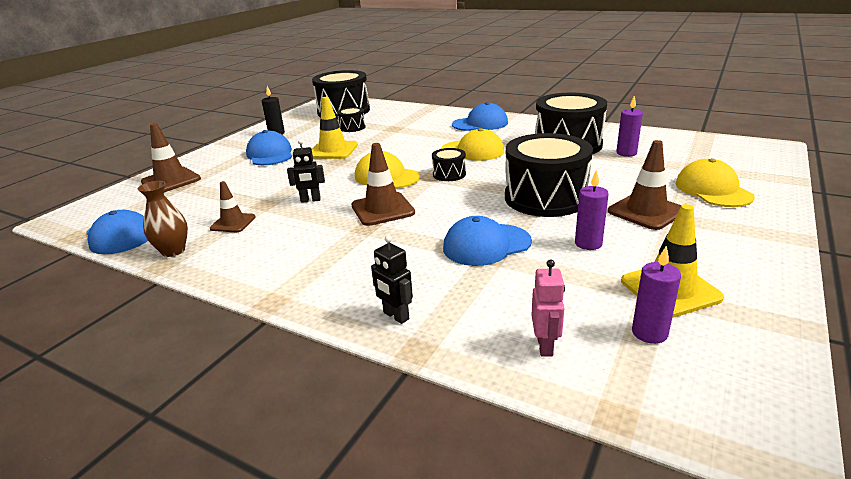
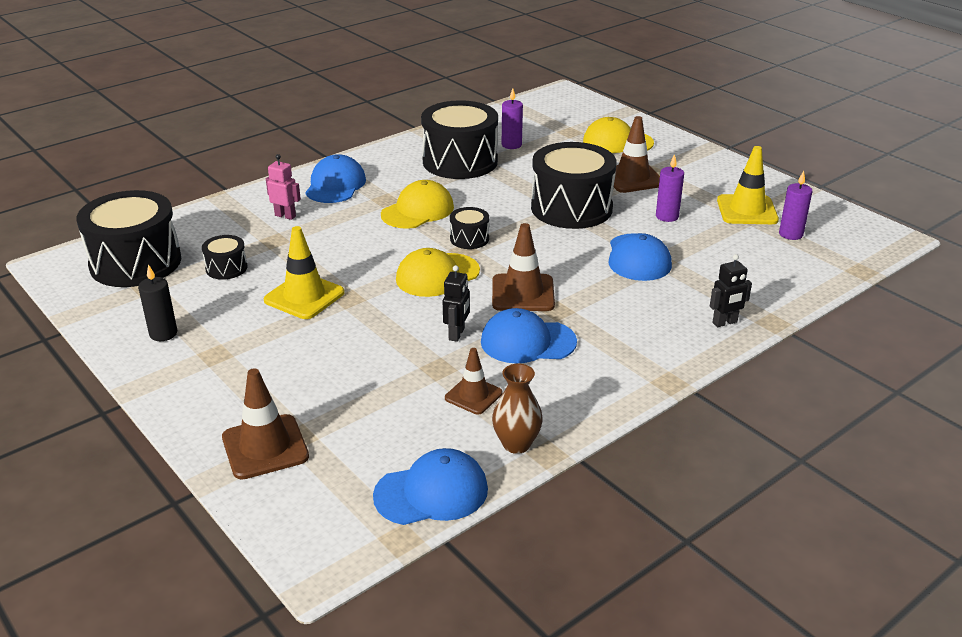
camera: 70 degrees left, 5 degrees up
blue cap [246,130,292,165] -> blue cap moved to [481,308,577,363]
pink robot [531,260,565,357] -> pink robot moved to [266,154,301,220]

